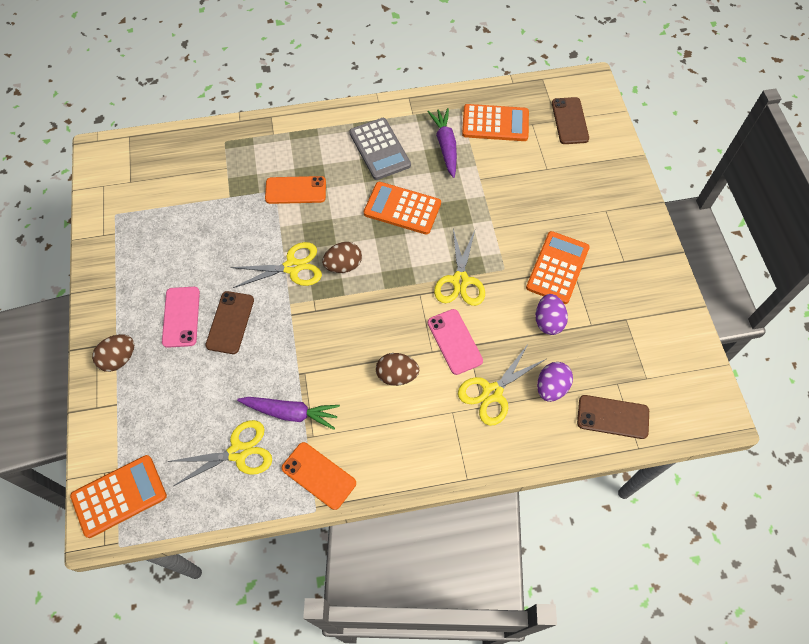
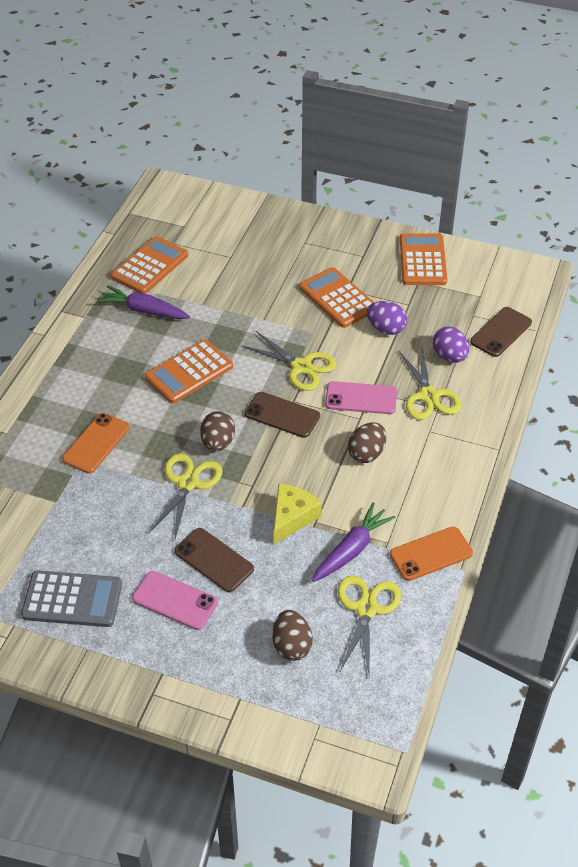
camera: 60 degrees left, 15 degrees down
orange calculator [70,455,167,538] -> orange calculator moved to [400,233,447,285]
brown egg [92,334,134,372] -> brown egg moved to [273,610,312,661]
grey calculator [349,118,411,180] -> grey calculator moved to [21,571,122,627]
brown phone [552,97,589,144] -> brown phone moved to [244,392,320,438]
none -> yellow cheese [274,484,322,544]

